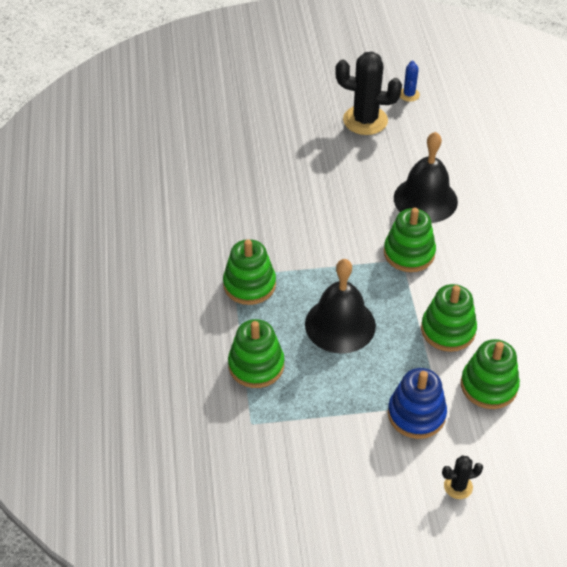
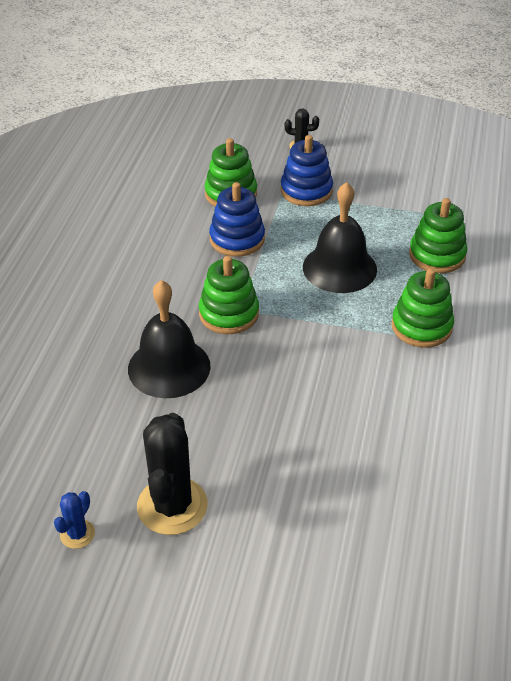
camera: 160 degrees left, 5 degrees down
black cactus [335,52,402,135] -> black cactus turned 60 degrees clockwise [137,413,208,535]
green stacking toy [421,284,477,352] -> blue stacking toy [209,182,265,257]

